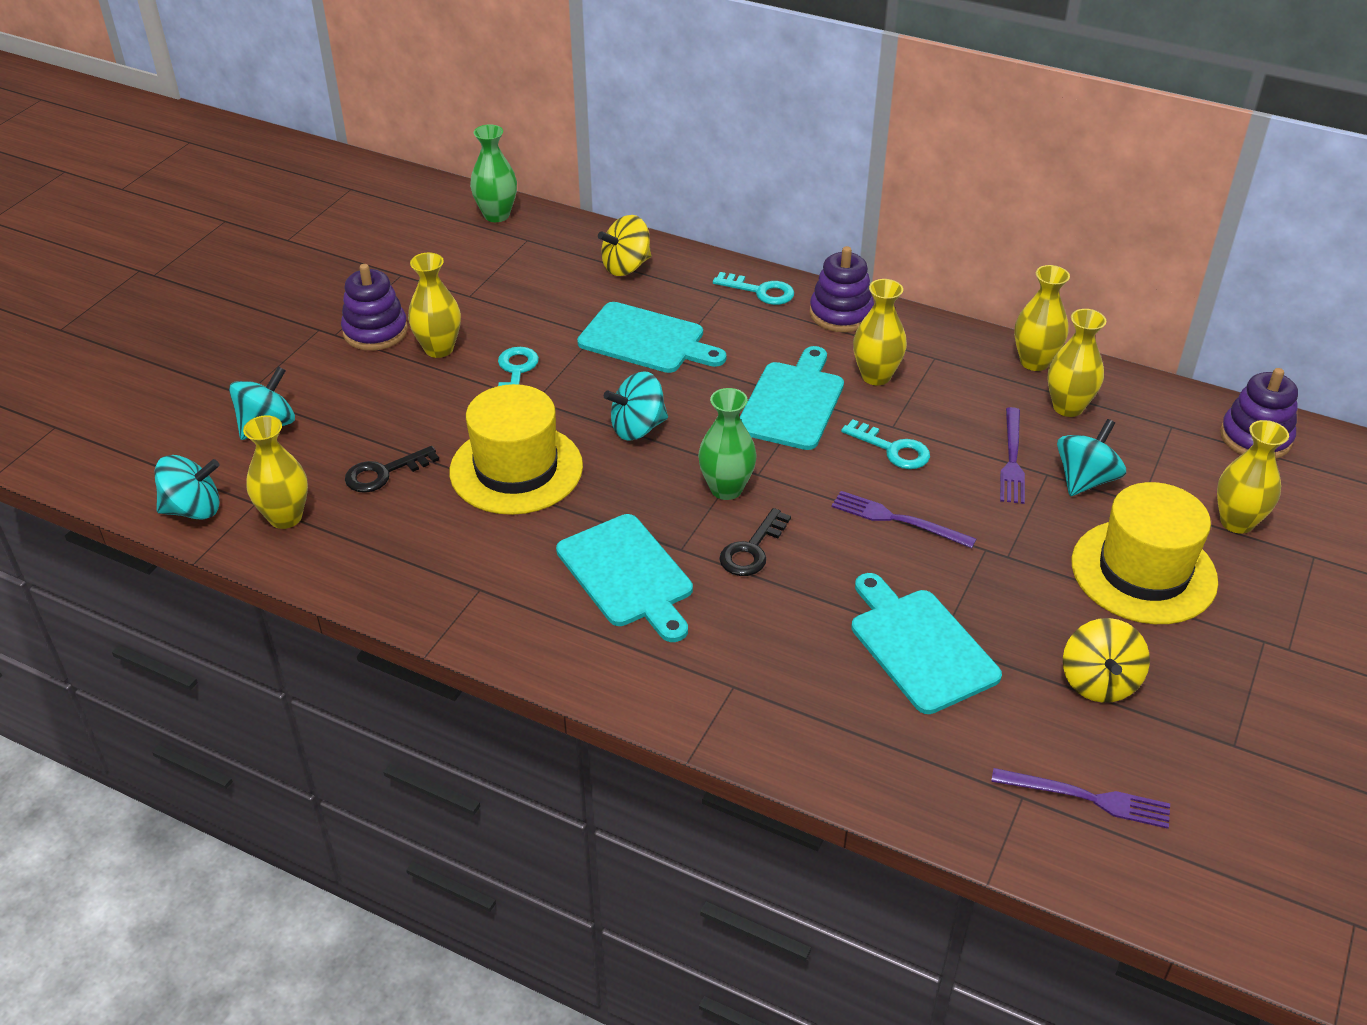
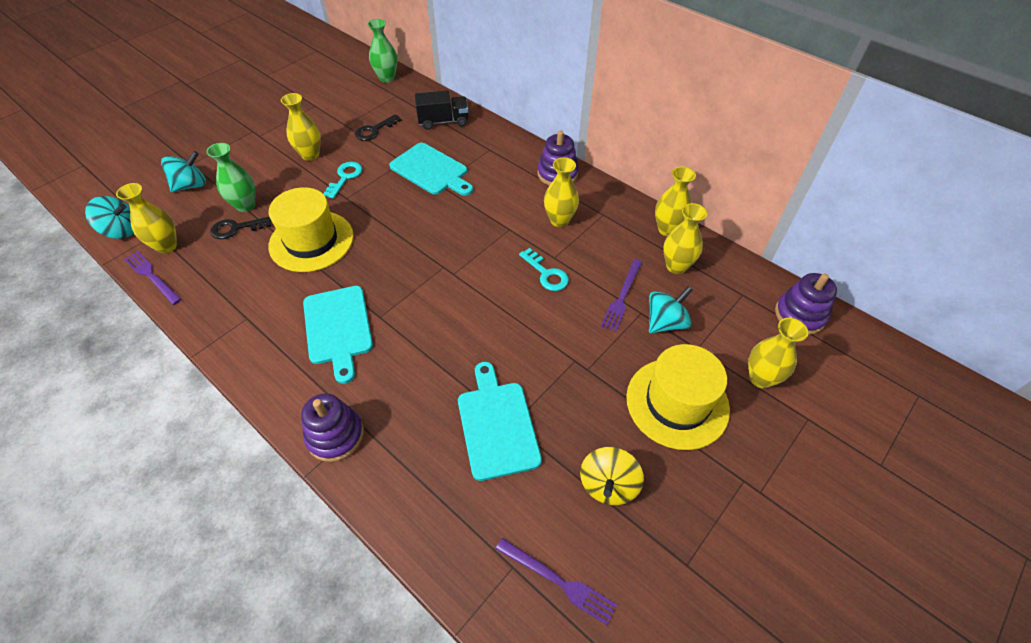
camera: 15 degrees right, 10 degrees up
purple stacking toy [341,264,408,351] -> purple stacking toy moved to [301,393,364,462]
yellow spinning top [598,215,651,276] -> black truck [415,91,469,130]
turquoise spinning top [604,371,668,441] -> none
green vase [698,388,757,500] -> green vase moved to [206,143,256,212]
turquoise key [713,272,794,305] -> none
black key [719,508,791,576] -> black key moved to [355,114,402,141]
turquoise cutting board [740,346,844,450] -> none
purple fork [832,491,976,548] -> purple fork moved to [124,251,182,305]

